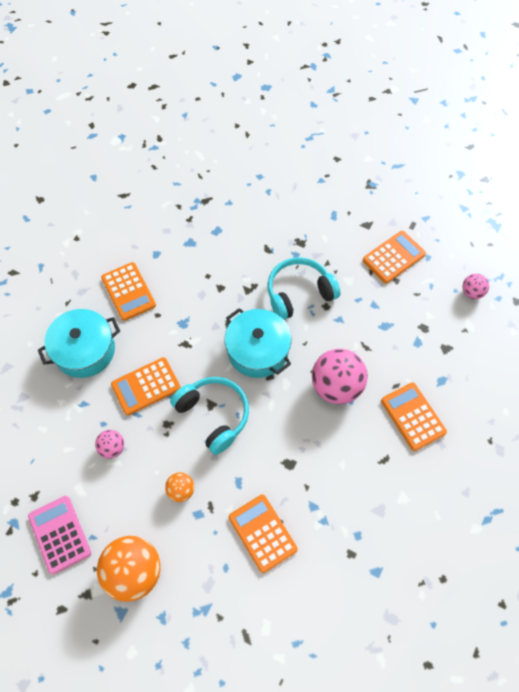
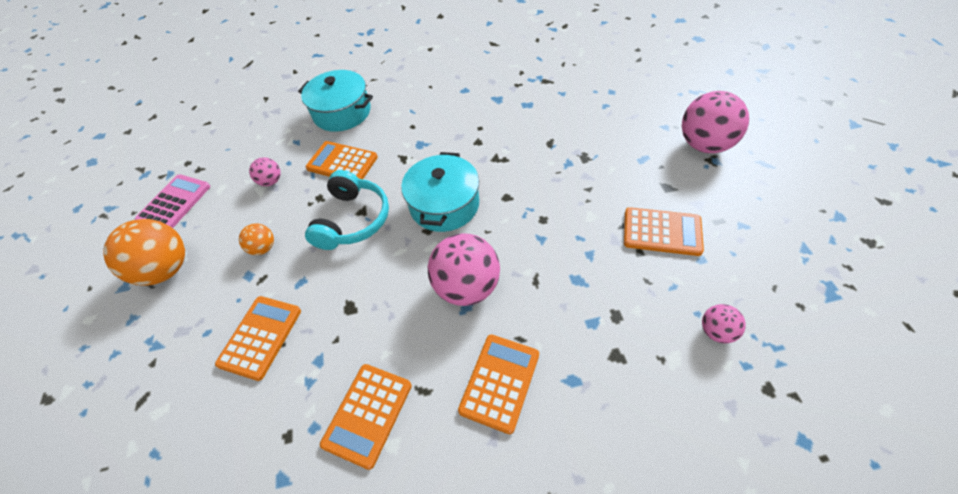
camera: 55 degrees right, 10 degrees down
orange calculator [101,262,156,321] -> orange calculator moved to [320,364,412,470]
turquoise headphones [267,257,340,320] -> none
none -> pink ball [682,91,749,153]

